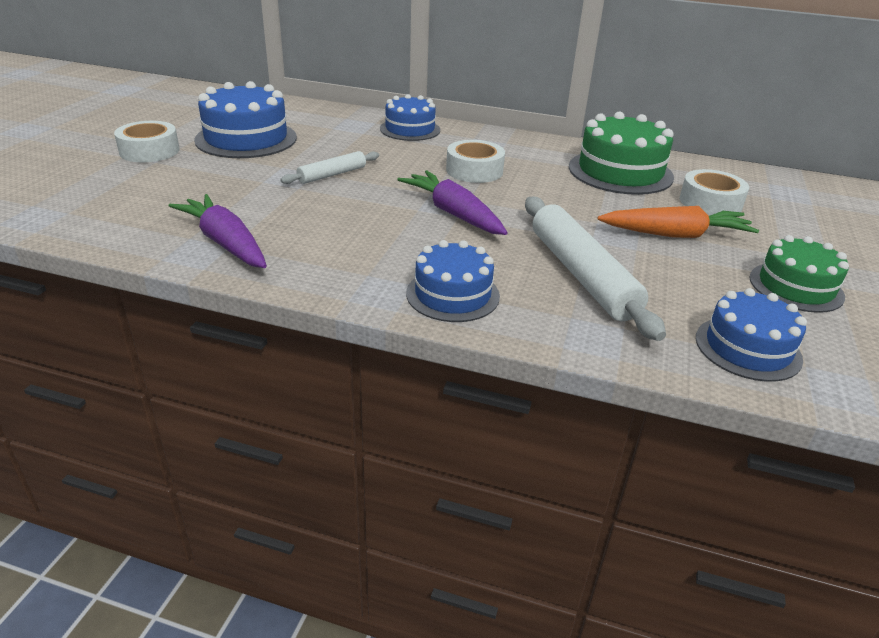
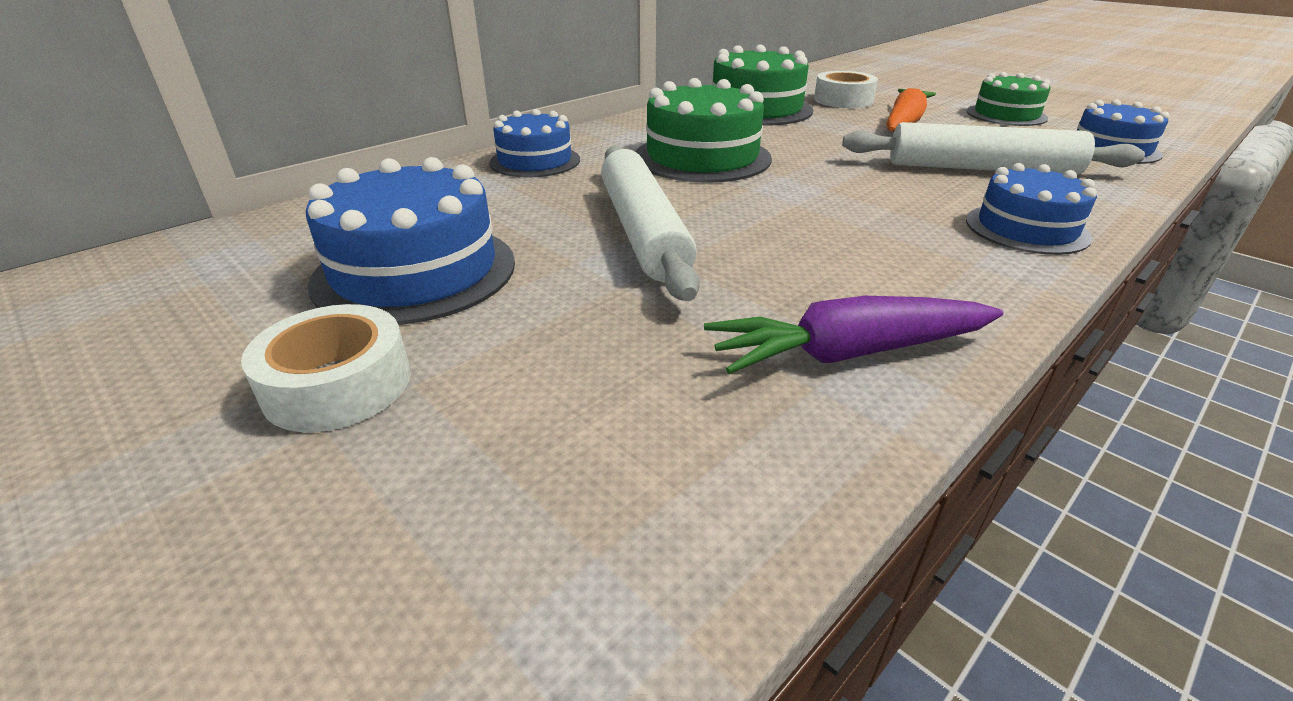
camera: 60 degrees left, 0 degrees up
white rolling pin [280,151,379,184] -> white rolling pin [601,145,700,301], size x1.87
purple carrot [397,171,507,235] -> none
white tape [446,140,505,183] -> green cake [635,78,772,183]

